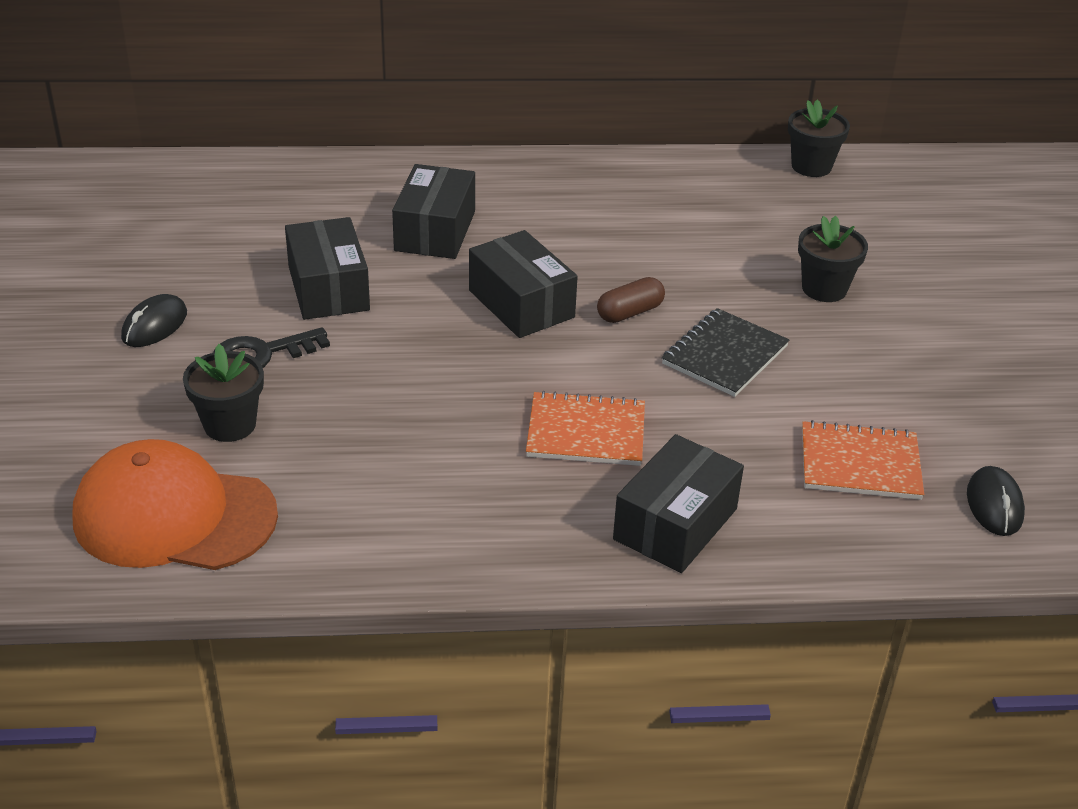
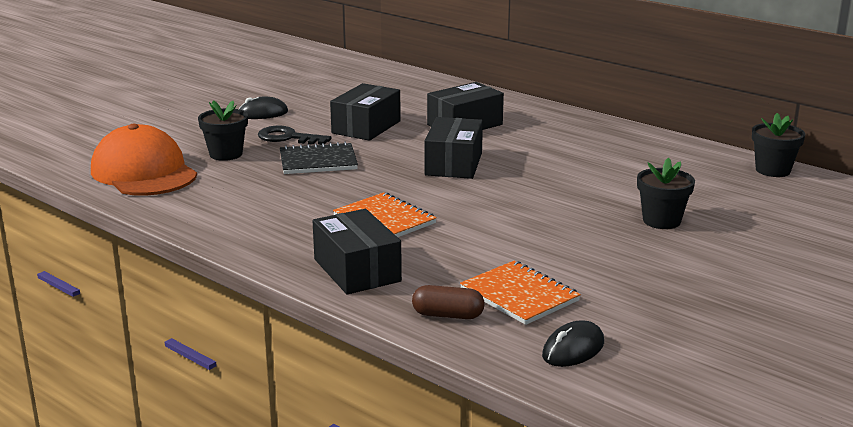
camera: 45 degrees right, 15 degrees down
brown capsule [597,277,665,323] -> brown capsule moved to [412,285,485,319]
black box [613,434,744,573] -> black box turned 75 degrees clockwise [312,209,402,295]
black notebook [662,308,789,397] -> black notebook moved to [280,142,358,174]

